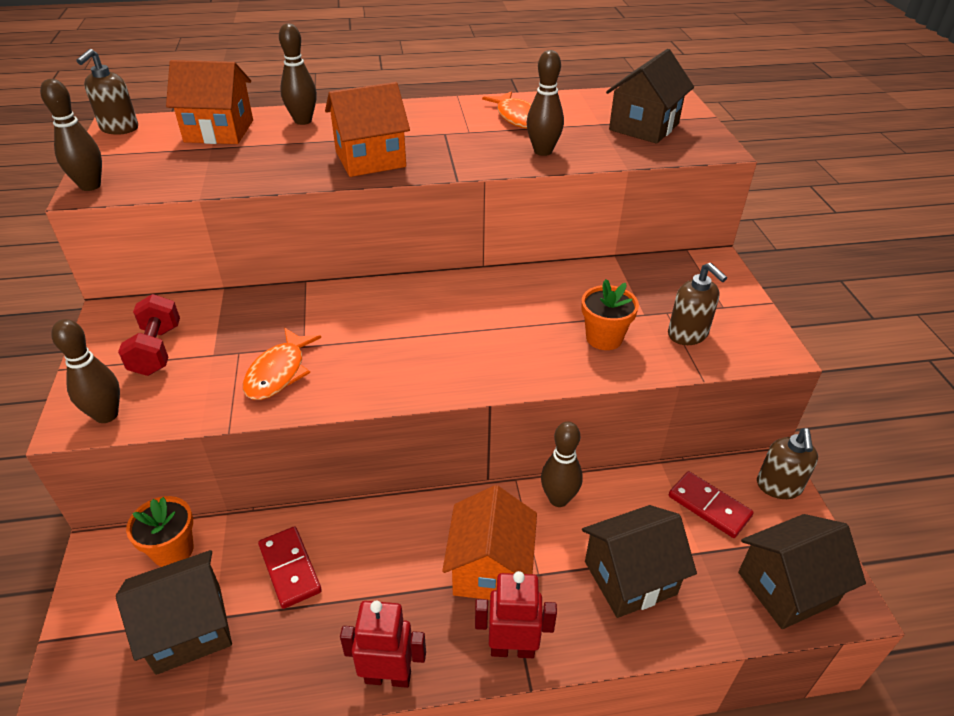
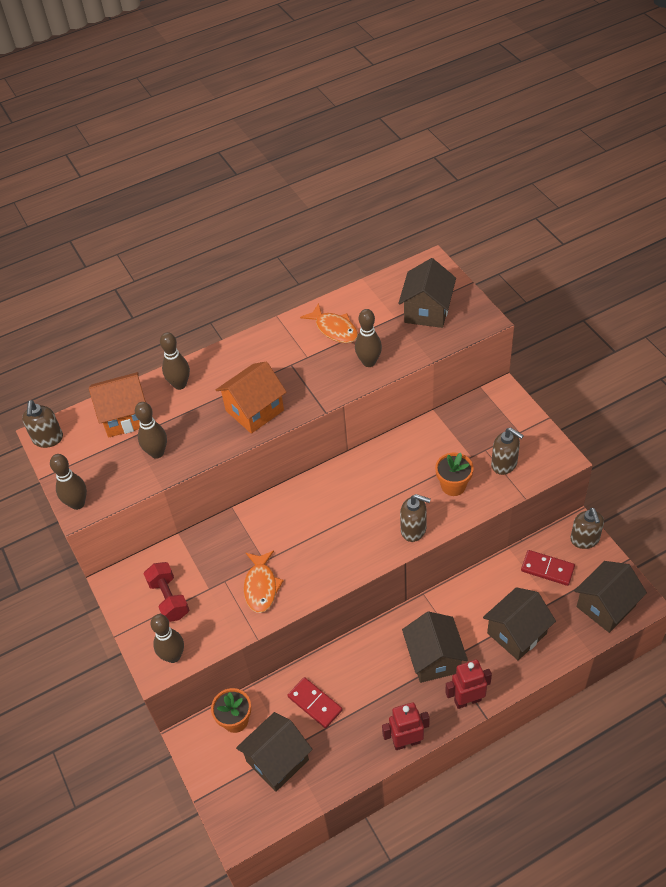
camera: 15 degrees left, 10 degrees up
orange house [442,485,537,600] -> brown house [402,612,468,683]
brown bowling pin [541,421,583,507] -> brown bowling pin moved to [135,402,167,459]
none -> brown soap dispenser [400,494,431,542]

